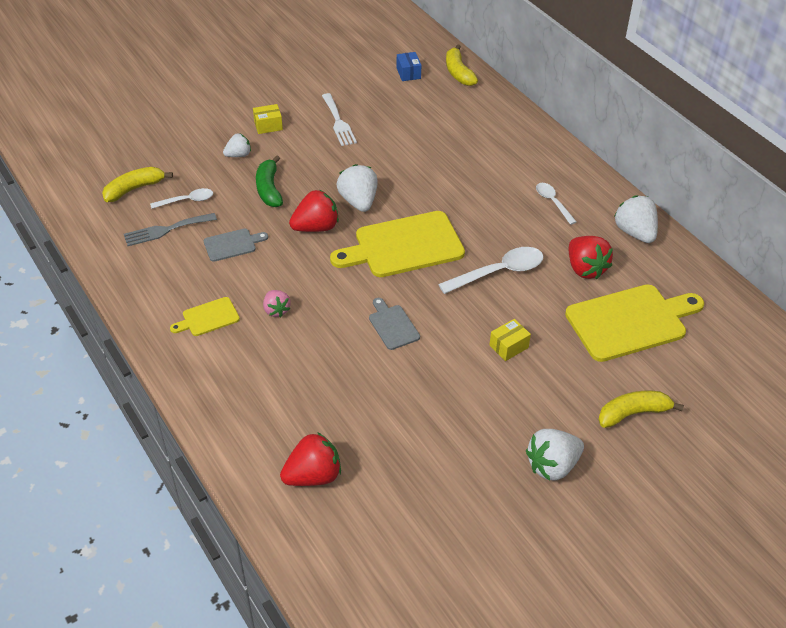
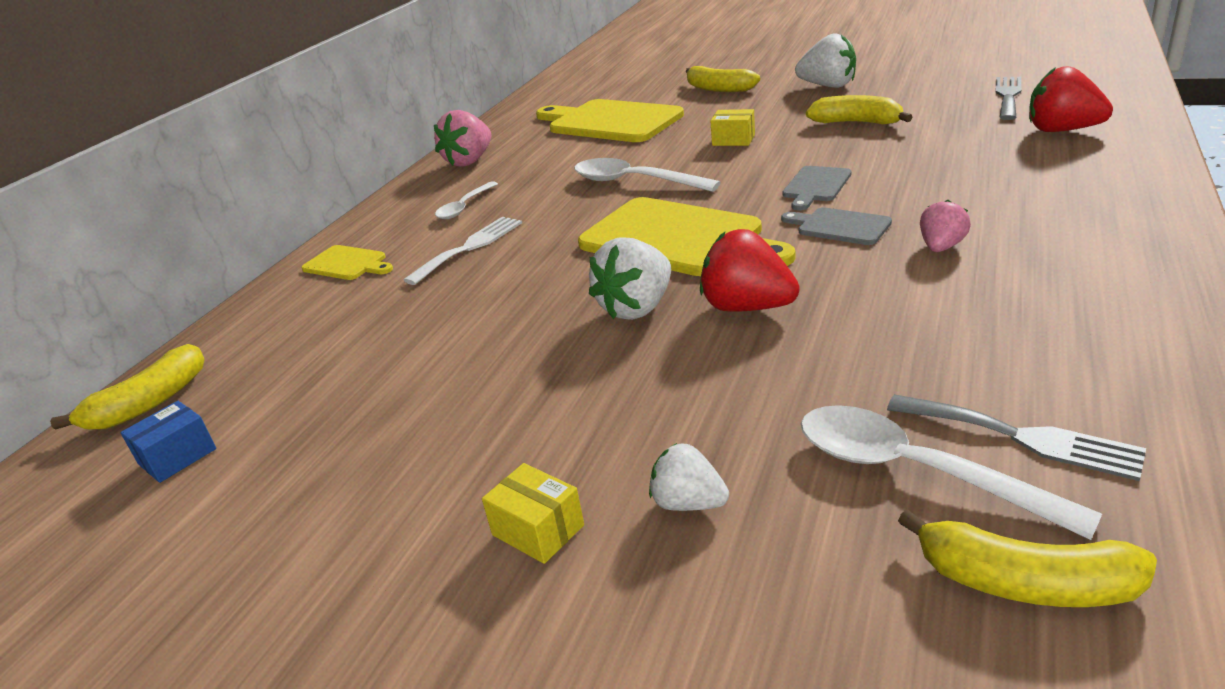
camera: 120 degrees left, 15 degrees down
white spoon [150,188,213,209] -> white spoon [801,405,1102,540], size x1.69
yellow cutting board [170,297,240,336] -> yellow cutting board moved to [301,245,393,280]
grey cutting board [204,229,268,262] -> grey cutting board moved to [781,207,892,245]
green banana [256,155,283,207] -> none
white fork [322,93,357,146] -> white fork moved to [404,217,522,285]
red strawberry [569,236,613,279] -> none
white strawberry [614,195,658,243] -> pink strawberry [434,110,491,167]
none -> yellow banana [806,95,913,124]
none -> grey fork [995,77,1021,120]

